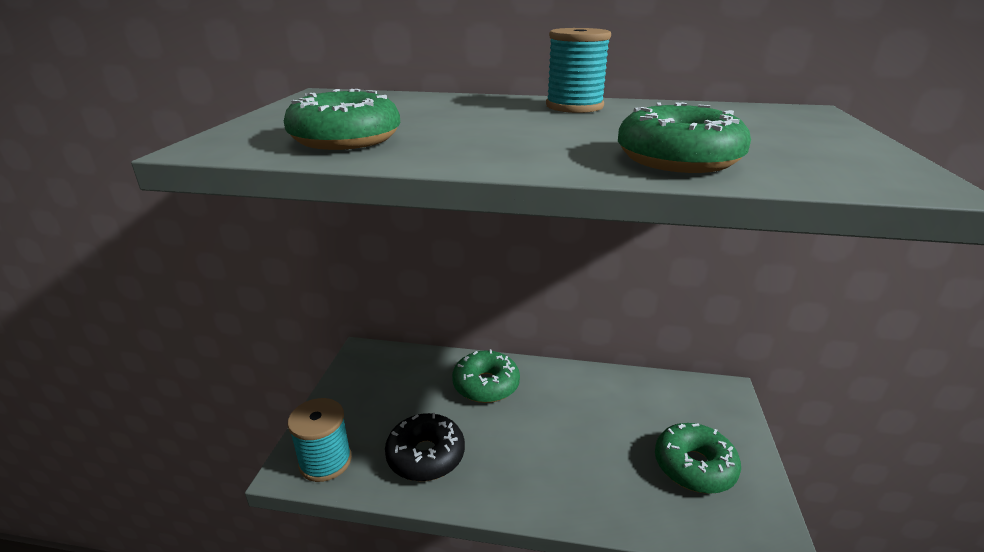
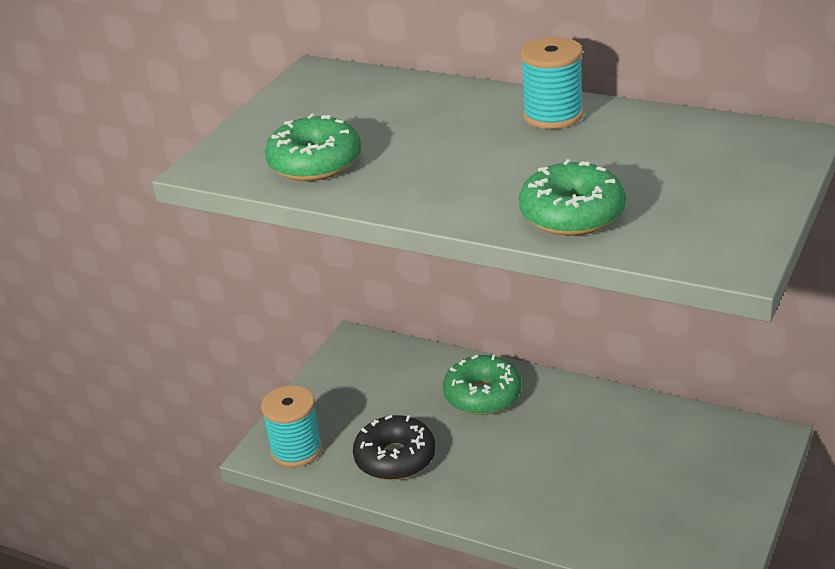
camera: 20 degrees right, 5 degrees up
green donut [655,423,741,494] -> none

